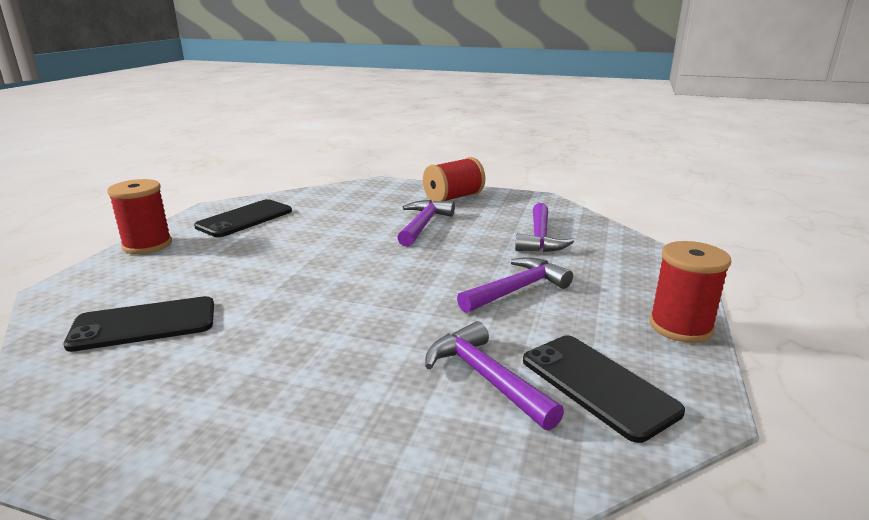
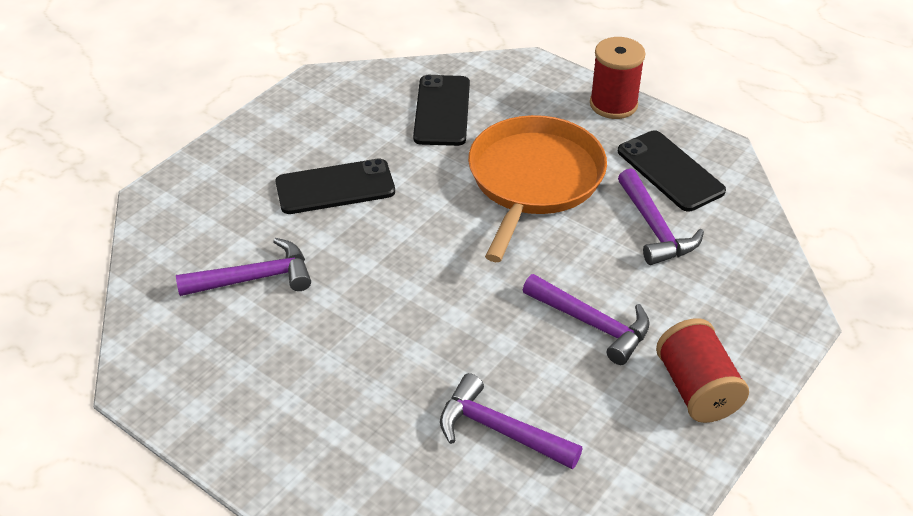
camera: 110 degrees right, 20 degrees up
purple hammer [457,257,573,313] -> purple hammer moved to [618,168,704,265]
black phone [523,336,685,443] -> black phone moved to [276,159,395,214]
red spool [649,241,731,343] -> none
none -> orange pan [468,115,607,262]

